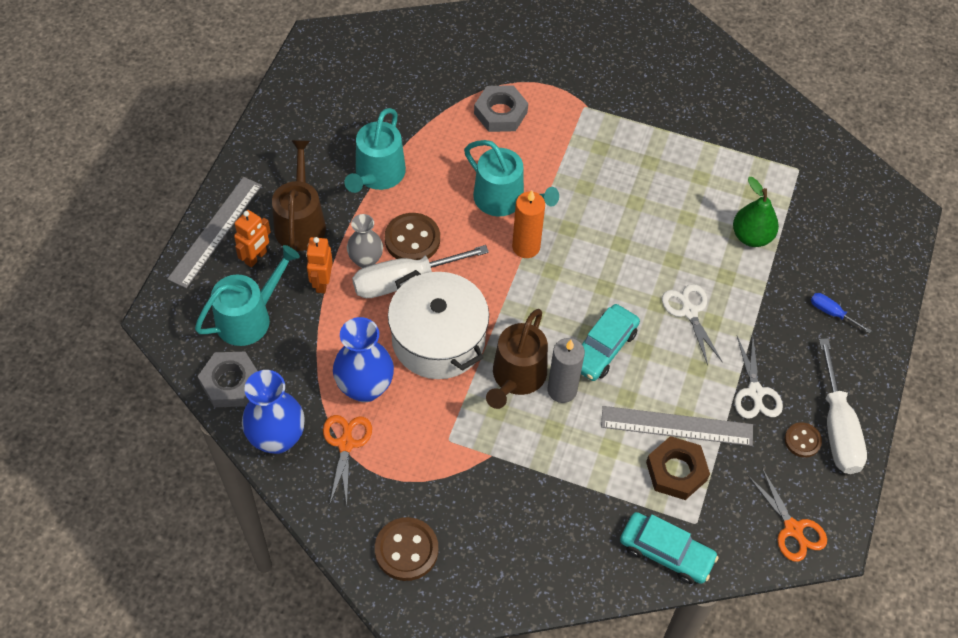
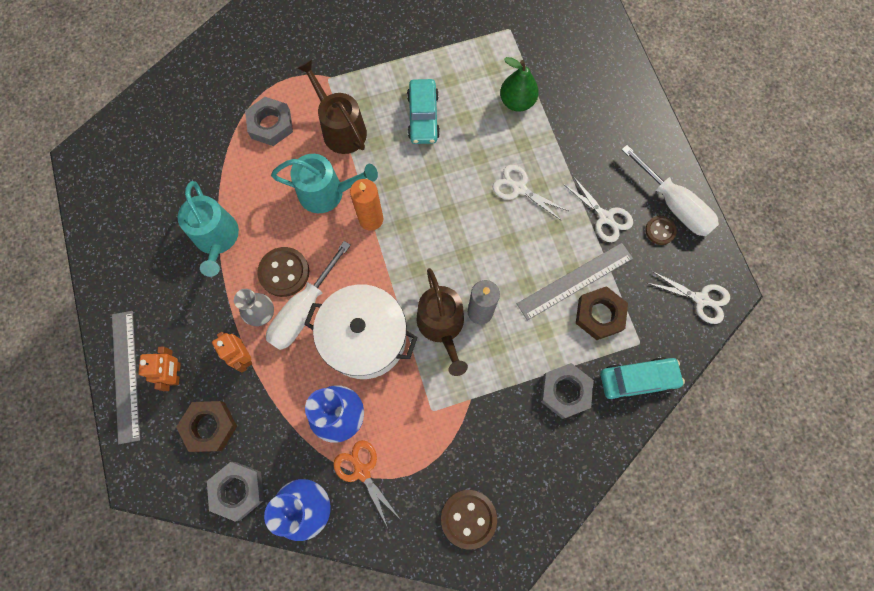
camera: 35 degrees left, 15 degrees up
turquoise watering can [195,245,300,346] -> brown nut [176,401,237,452]
brown watering can [272,140,326,251] -> brown watering can moved to [298,60,367,154]
turquoise car [581,304,640,381] -> turquoise car moved to [407,79,440,144]
orange scissors [748,468,827,562] -> white scissors [647,270,730,324]
blue screwdriver [811,293,872,333] -> none
none -> grey nut [540,363,594,419]

